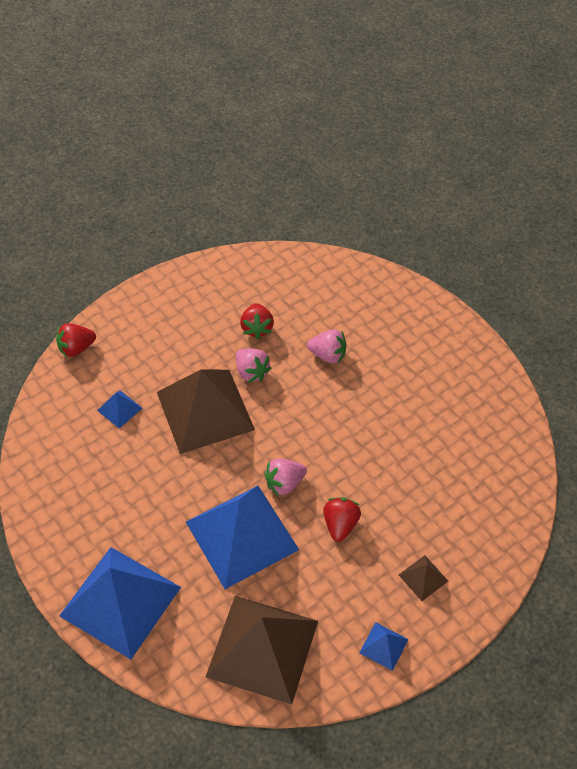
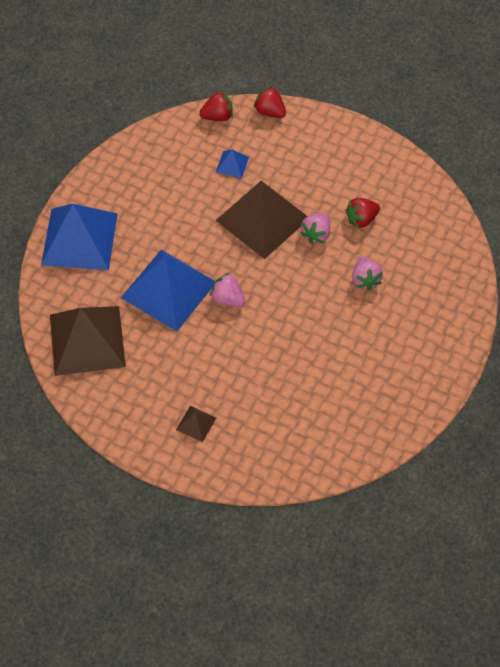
camera: 65 degrees right, 5 degrees up
red strawberry [323,497,361,542] -> red strawberry moved to [199,91,233,121]
blue pyramid [359,622,409,671] -> none

